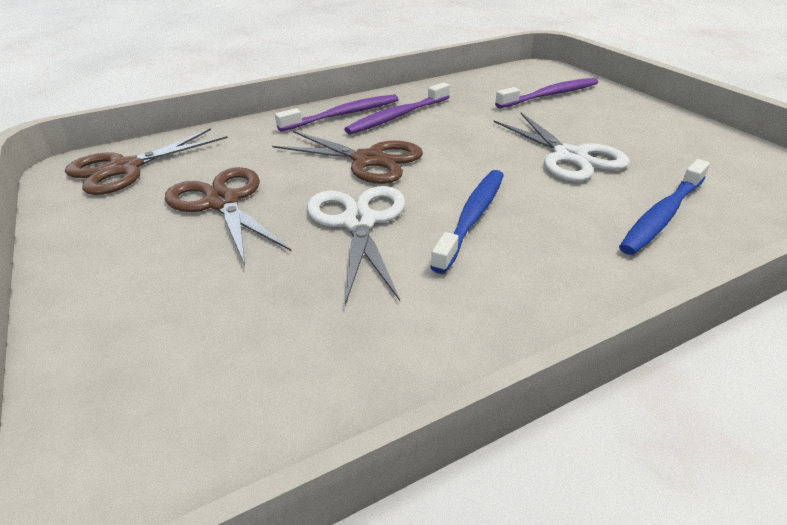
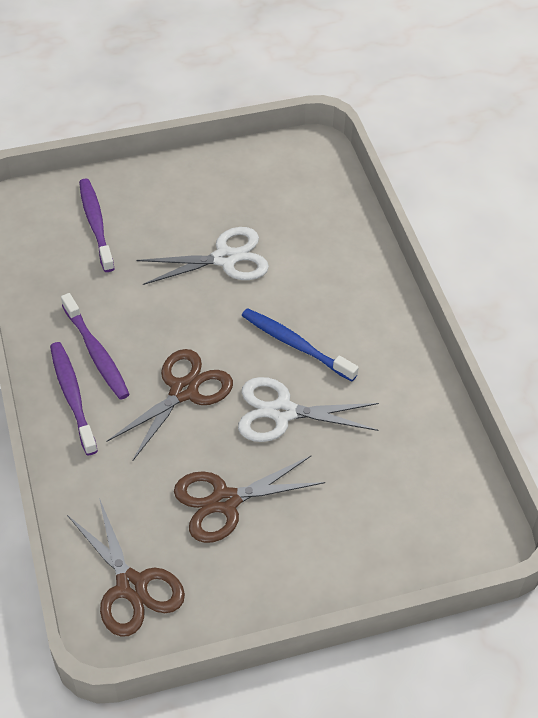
camera: 80 degrees left, 15 degrees up
blue toothbrush [619,159,710,255] -> none

